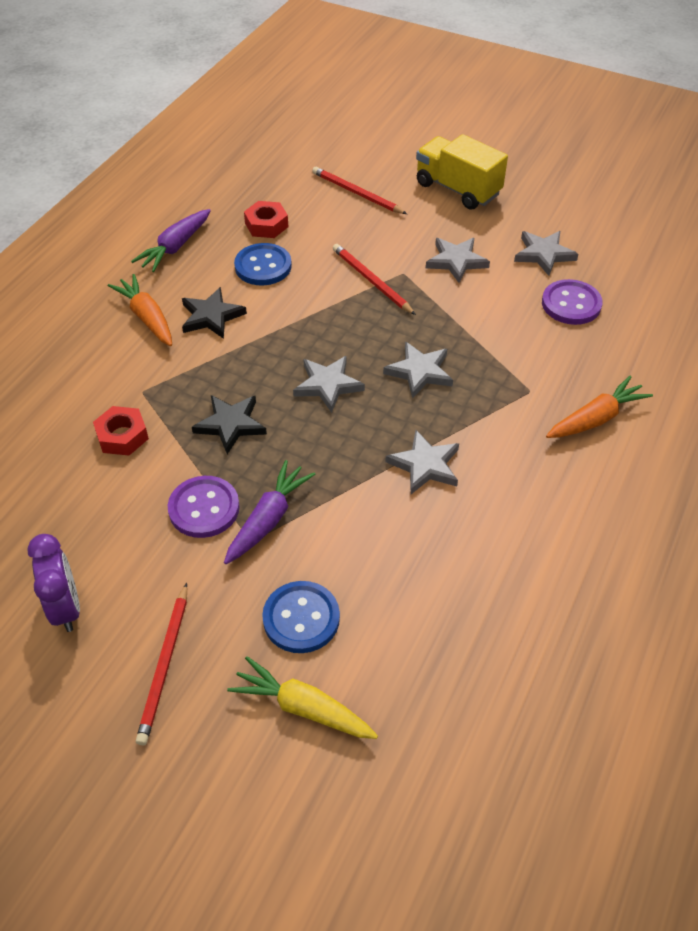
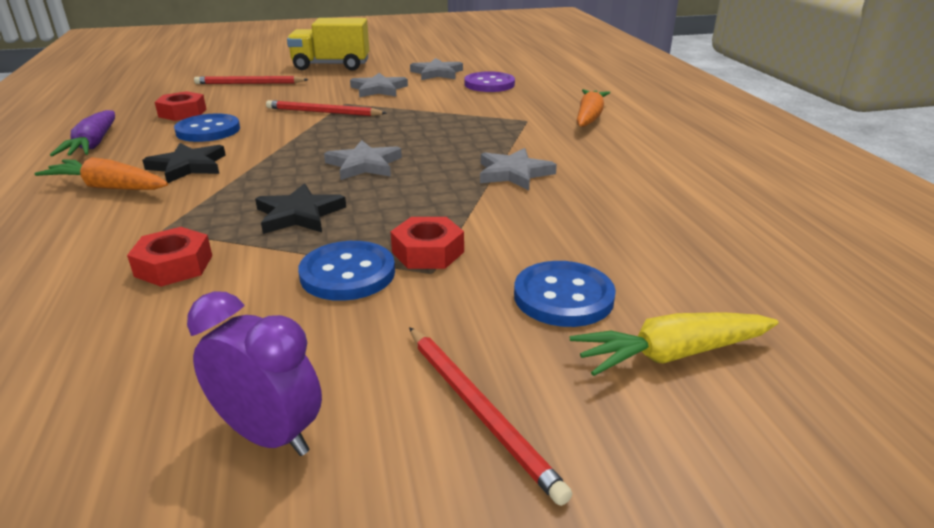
camera: 40 degrees left, 20 degrees down
purple button [168,476,240,538] -> blue button [298,241,395,301]
purple carrot [224,460,316,564] -> red nut [390,217,464,269]
grey star [383,342,453,399] -> none

